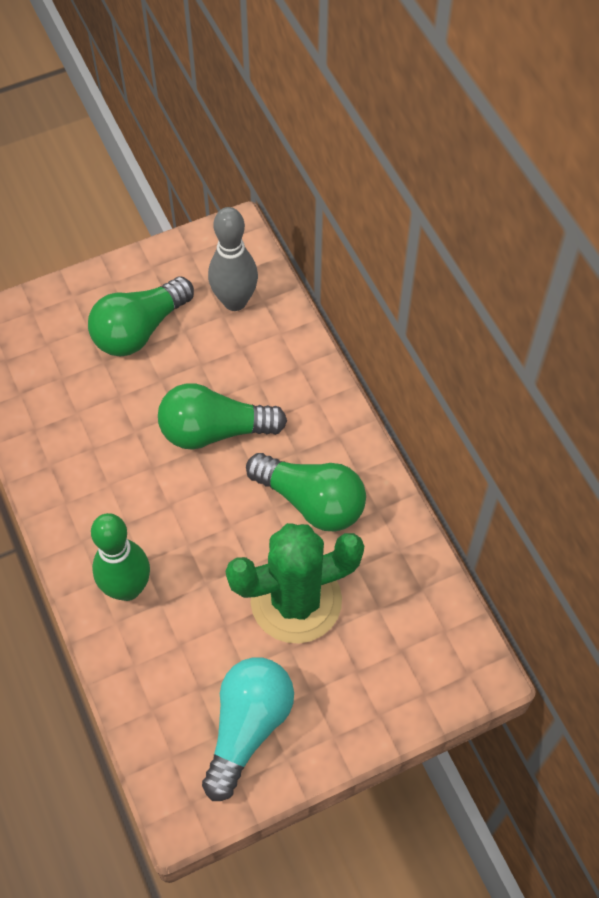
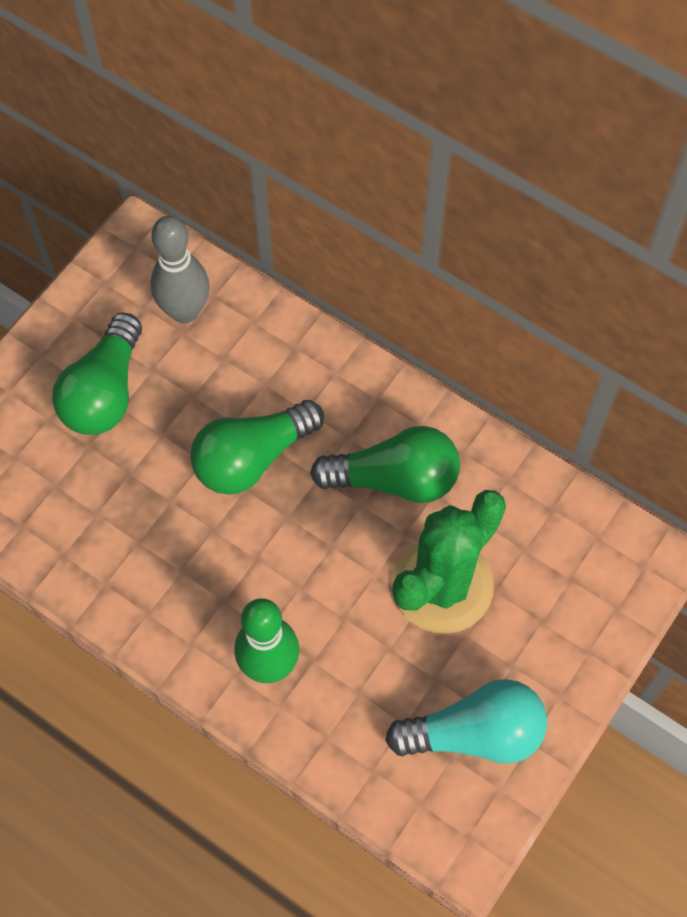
camera: 30 degrees left, 5 degrees up
turquoise light bulb [202,658,294,801] -> turquoise light bulb turned 90 degrees clockwise [385,679,547,764]

